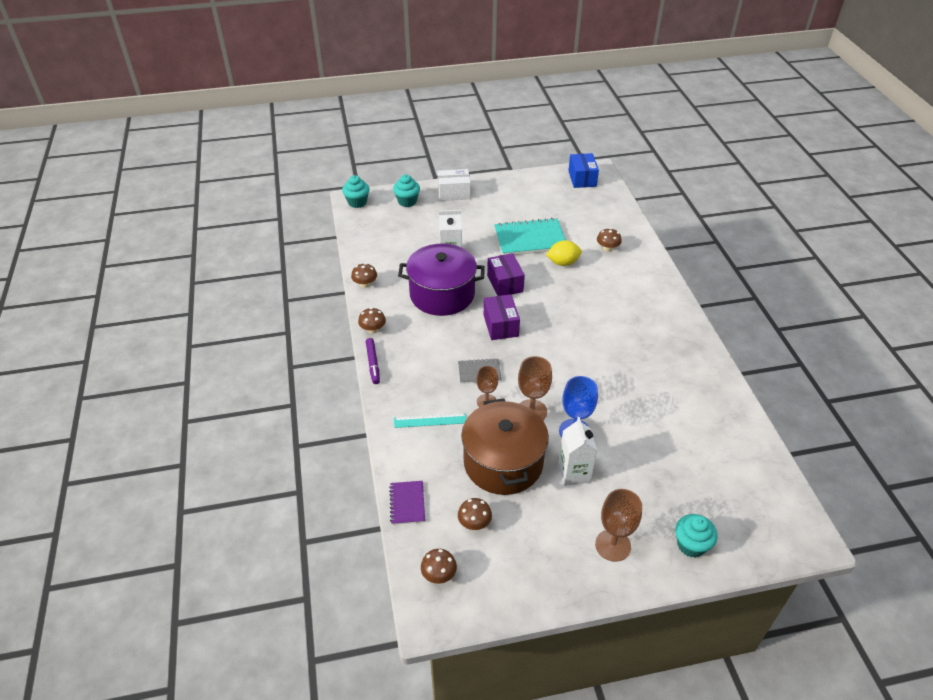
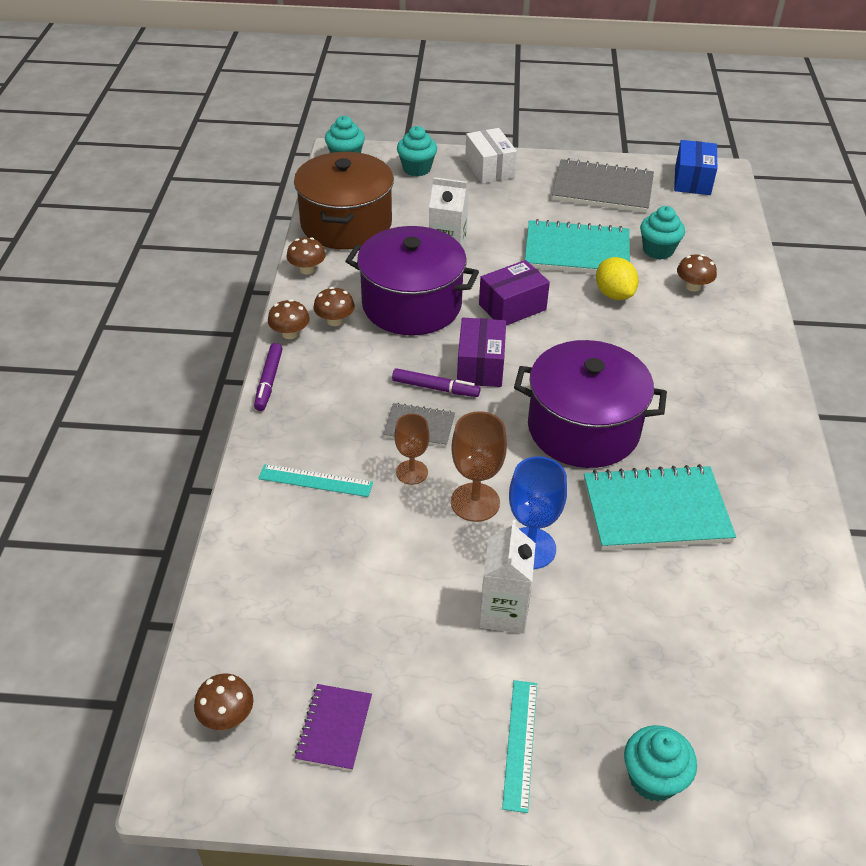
camera: 15 degrees right, 0 degrees up
purple notebook [389,481,425,525] -> purple notebook moved to [295,684,372,771]
white box [437,169,471,201] -> white box turned 60 degrees clockwise [465,128,517,184]
brown mushroom [458,498,492,530] -> brown mushroom moved to [313,287,355,326]
brown pot [461,398,549,495] -> brown pot moved to [294,152,394,249]
purple box [487,253,525,296] -> purple box turned 60 degrees clockwise [479,260,550,326]
yellow lemon [546,240,582,266] -> yellow lemon turned 60 degrees clockwise [596,257,639,300]
brown goblet [595,489,642,562] -> turquoise ruler [502,680,537,813]
none -> purple marker [392,368,480,397]
none -> purple pot [514,340,667,468]
none -> grey notebook [552,158,654,213]
none -> turquoise notebook [584,464,736,550]
none -> turquoise cupcake [640,206,685,260]

